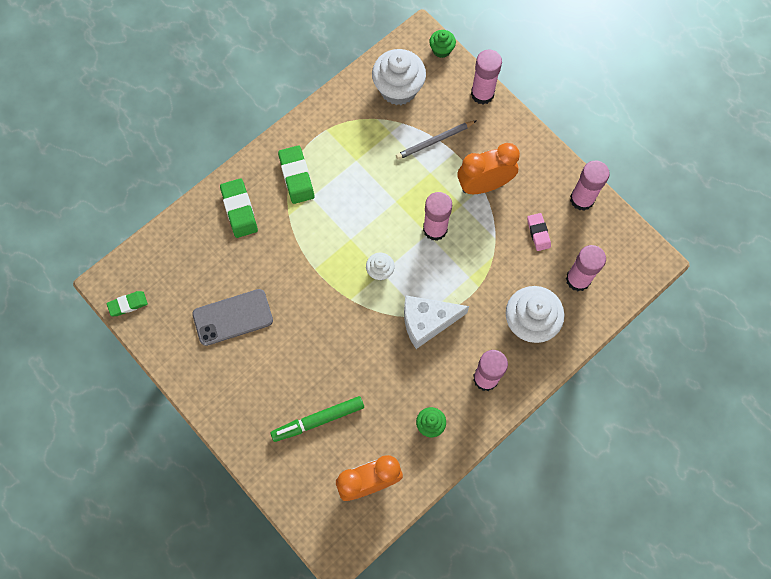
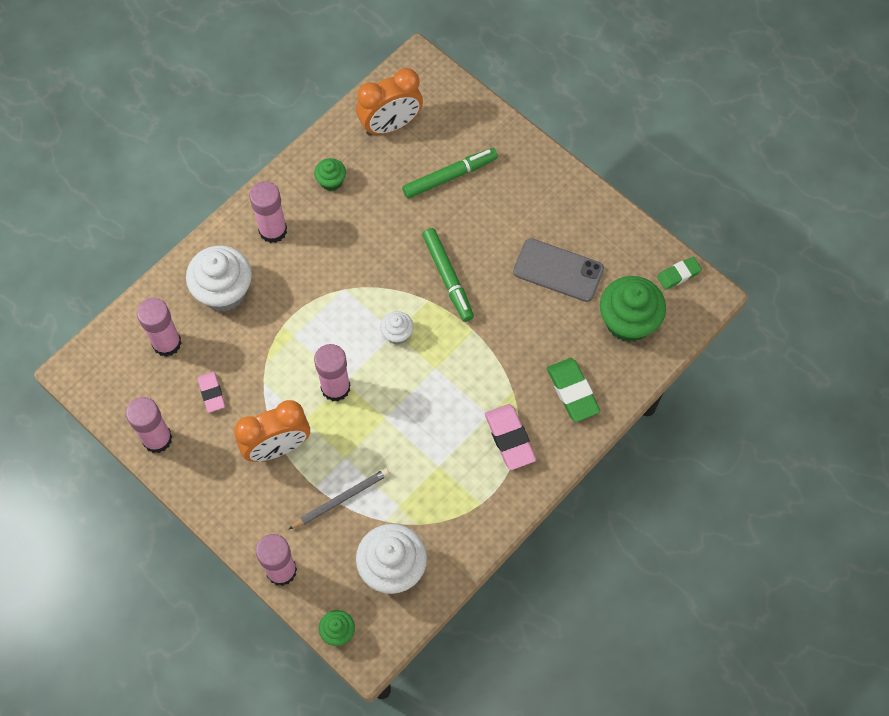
camera: 175 degrees right, 5 degrees down
grey phone [192,289,273,346] -> grey phone turned 45 degrees clockwise [513,238,604,302]
green eraser [278,146,314,204] -> pink eraser [485,404,536,470]
white cheese [404,295,469,349] -> none
none -> green marker [422,228,474,322]
none -> green cupcake [600,276,666,342]

